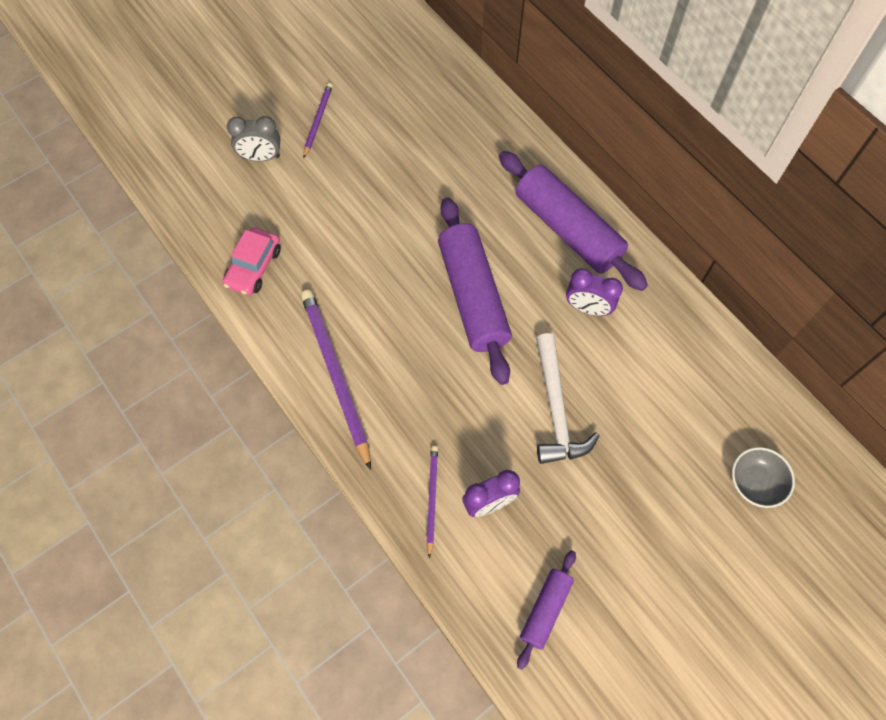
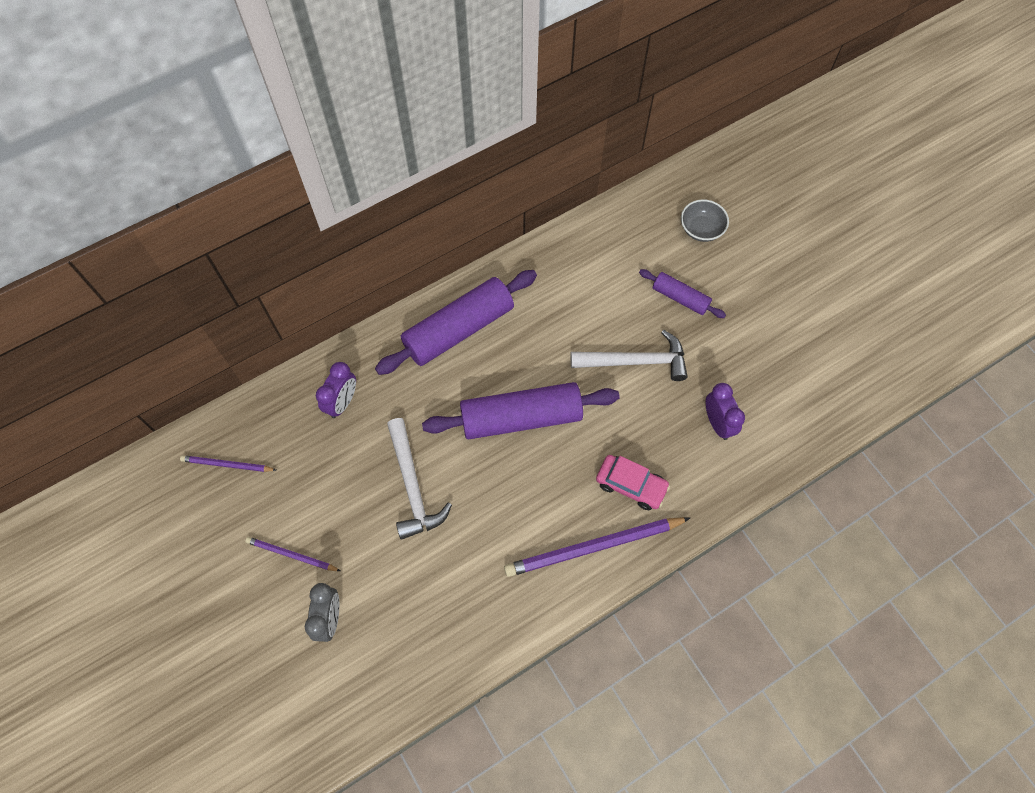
camera: 85 degrees left, 0 degrees up
pink car [222,228,281,295] -> pink car moved to [596,455,670,510]
purple pencil [426,446,438,559] -> purple pencil moved to [180,455,276,472]
purple rolling pin [517,550,576,670] -> purple rolling pin moved to [639,269,726,318]
purple clock [566,268,623,316] -> purple clock moved to [316,362,356,418]
none -> white hammer [387,418,452,540]

